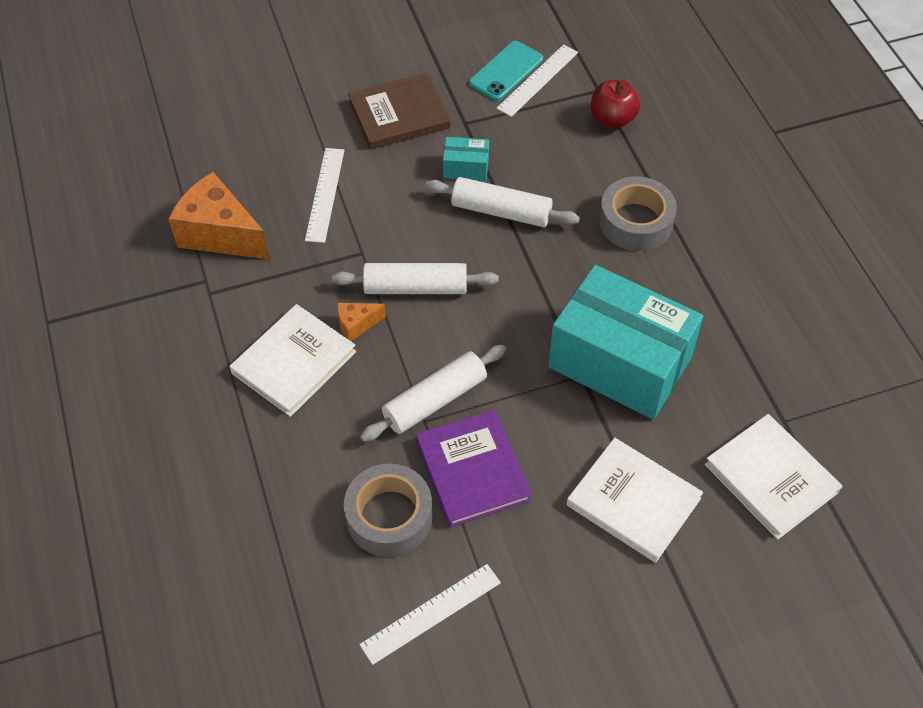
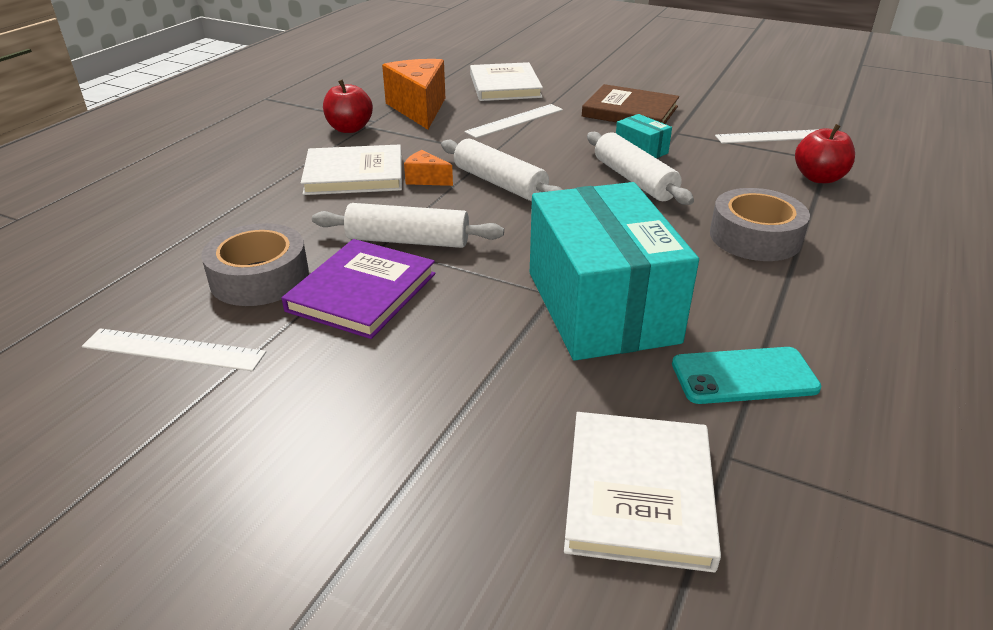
camera: 45 degrees right, 20 degrees down
turquoise phone [469,41,543,101] -> turquoise phone moved to [672,347,821,404]
white book [566,438,703,563] -> white book moved to [470,62,543,101]
none -> red apple [323,79,373,133]

